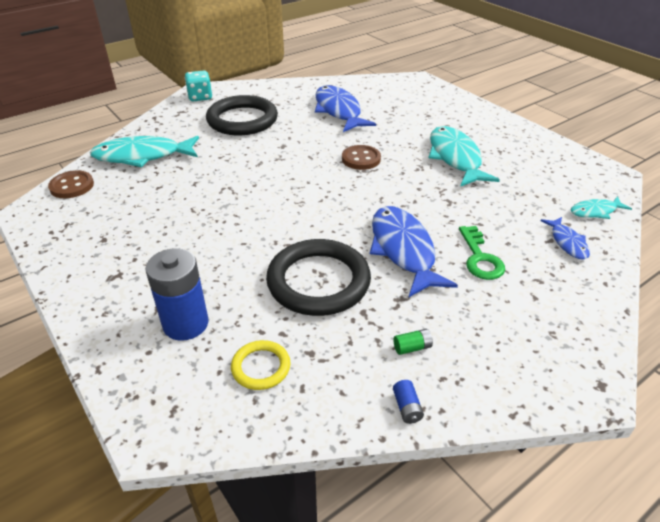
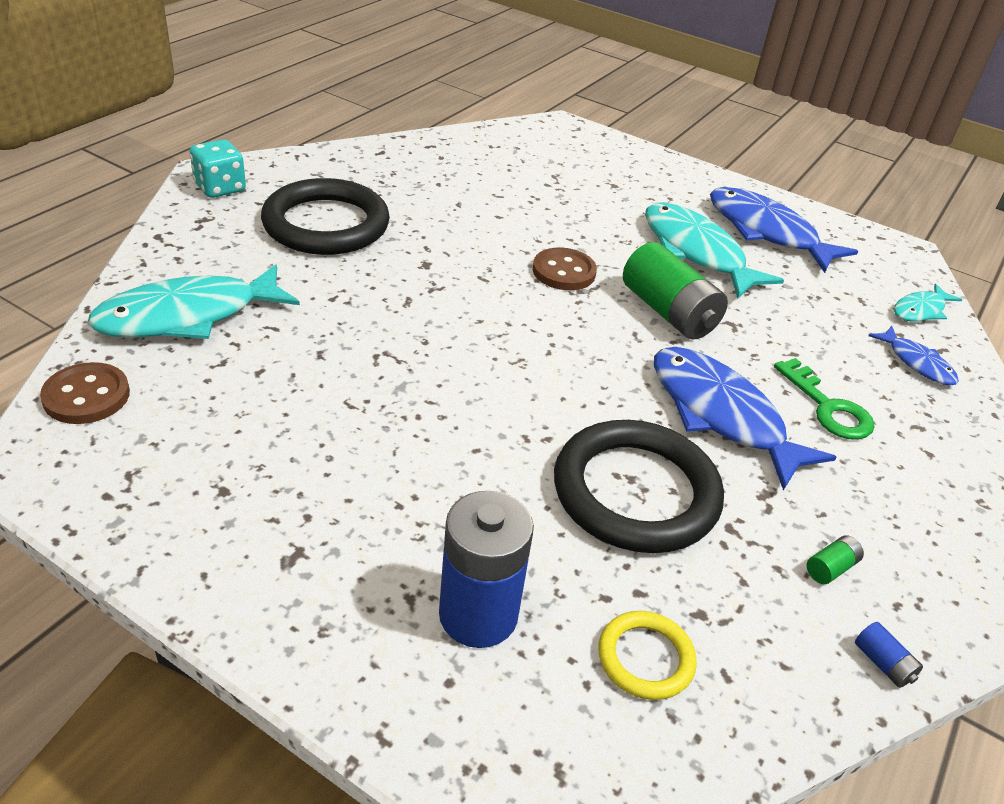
camera: 25 degrees left, 0 degrees up
blue fish [315,85,376,132] -> blue fish moved to [710,187,858,273]
none -> green battery [623,242,728,340]

